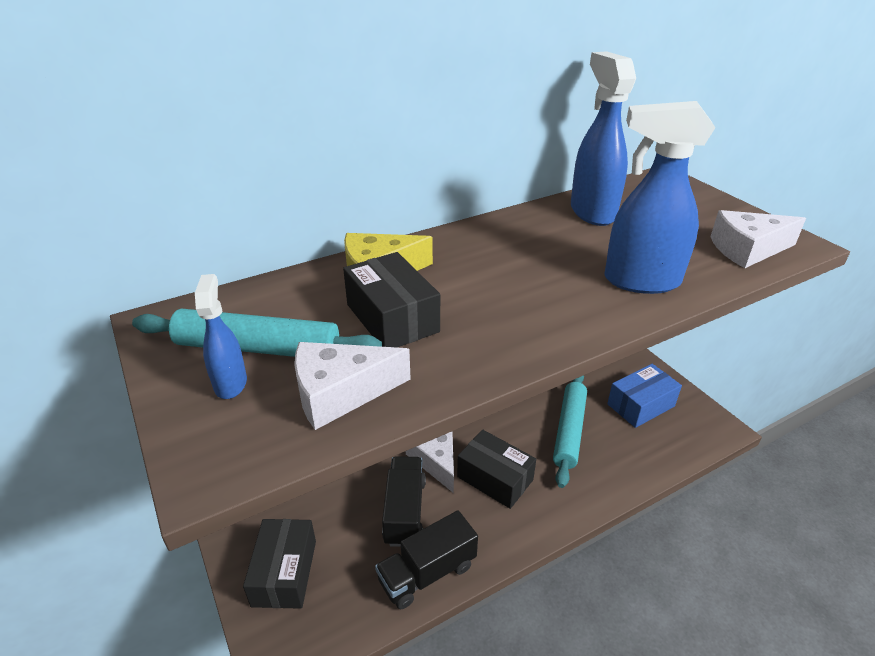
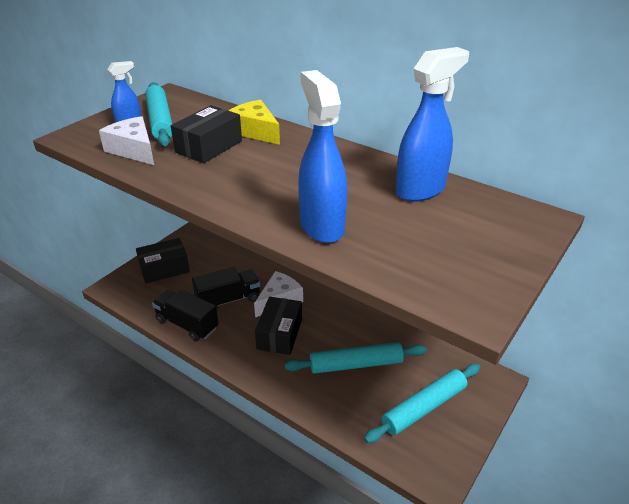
camera: 65 degrees right, 0 degrees up
blue box [607,364,682,428] -> turquoise rolling pin [364,364,480,443]
white cheese [710,210,806,268] -> none

